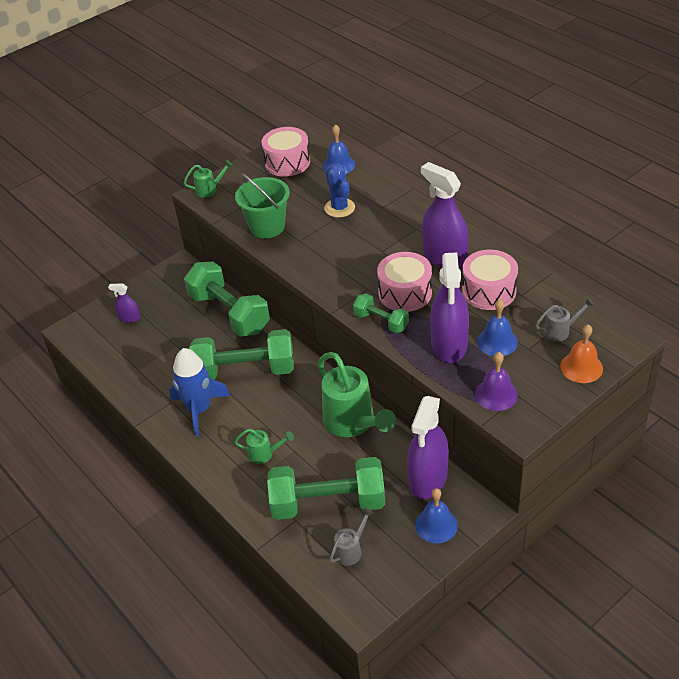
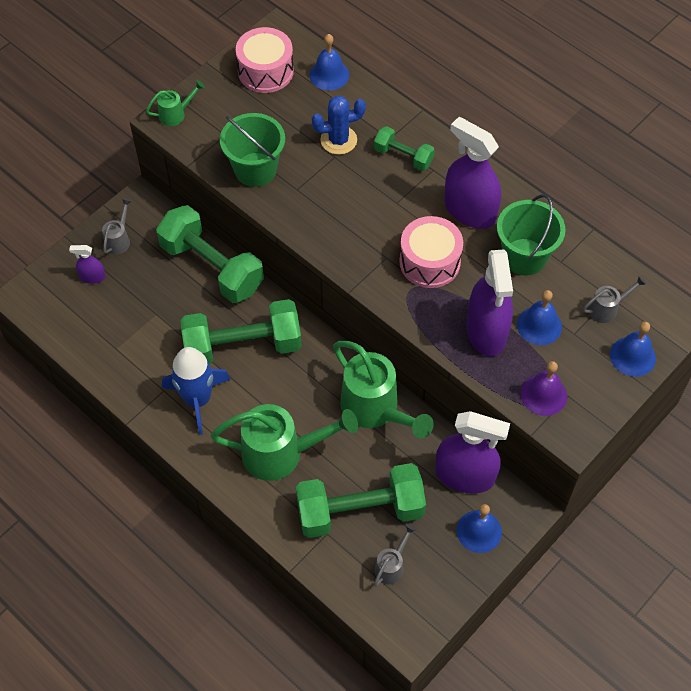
camera: 10 degrees left, 15 degrees up
green watering can [234,429,294,464] -> green watering can [211,404,358,481], size x2.13
blue cactus [324,164,355,218] -> blue cactus turned 75 degrees counterclockwise [312,95,366,155]
green dumbbell [353,294,409,333] -> green dumbbell moved to [374,126,435,171]
purple spray bottle [407,396,449,499] -> purple spray bottle turned 90 degrees counterclockwise [435,411,510,494]
pink drum [462,250,518,310] -> green bucket [497,194,566,276]
orange bell [560,324,603,383] -> blue bell [610,322,656,377]
none -> grey watering can [102,198,131,254]

